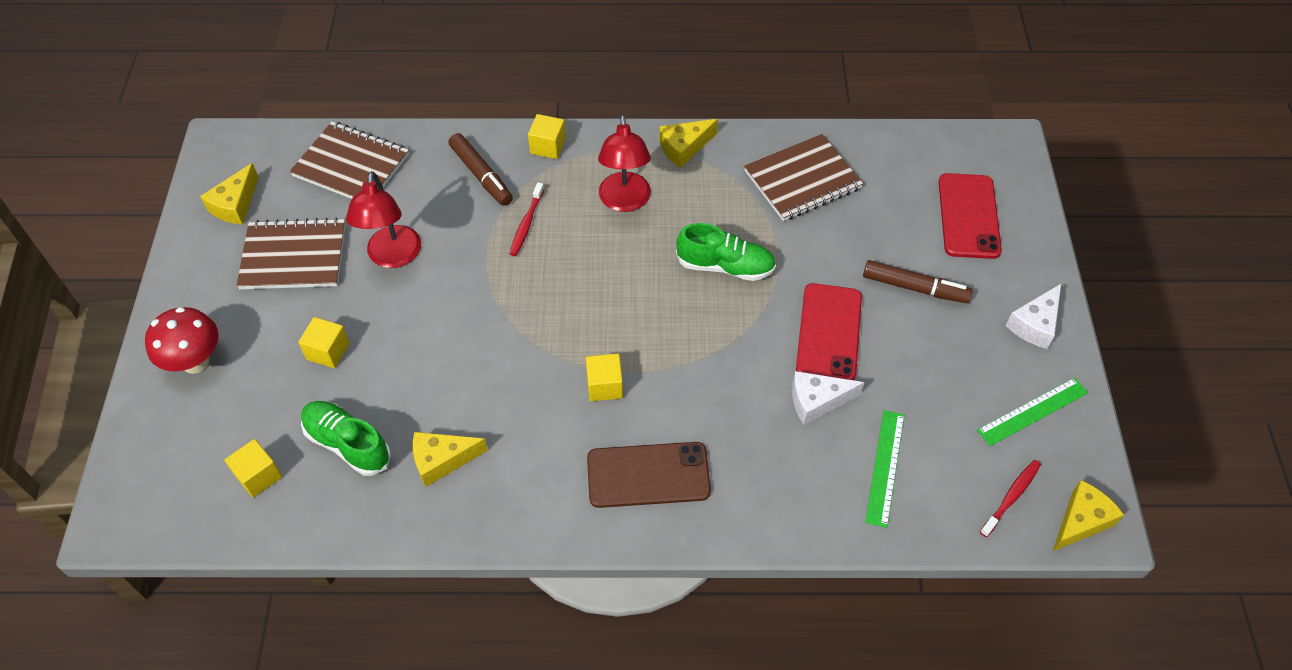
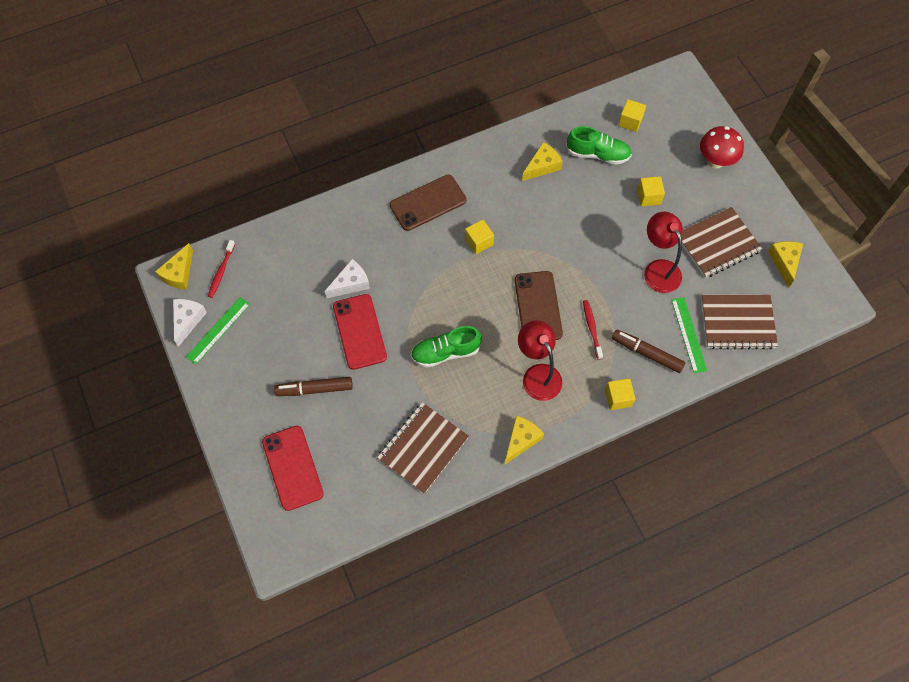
camera: 155 degrees right, 10 degrees up
green ruler [865,410,904,528] -> green ruler moved to [671,297,707,373]
white cheese [1006,284,1061,349] -> white cheese moved to [173,299,207,347]
none -> brown phone [514,271,563,340]

